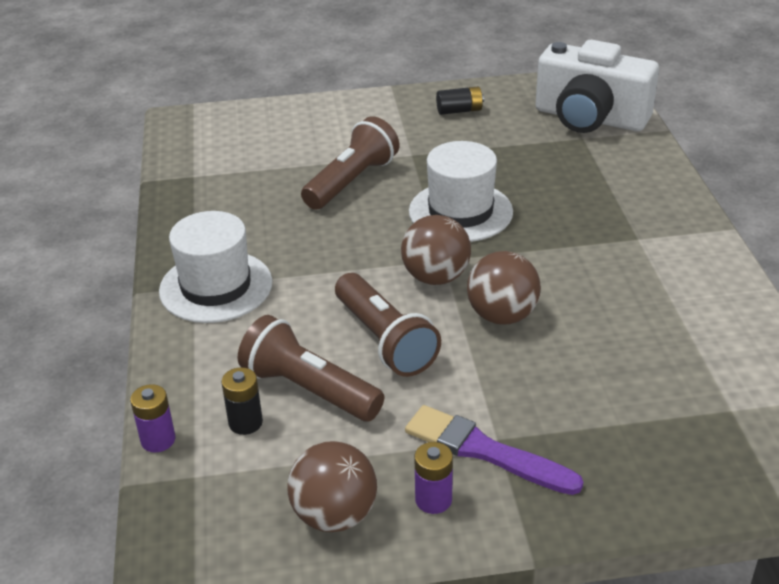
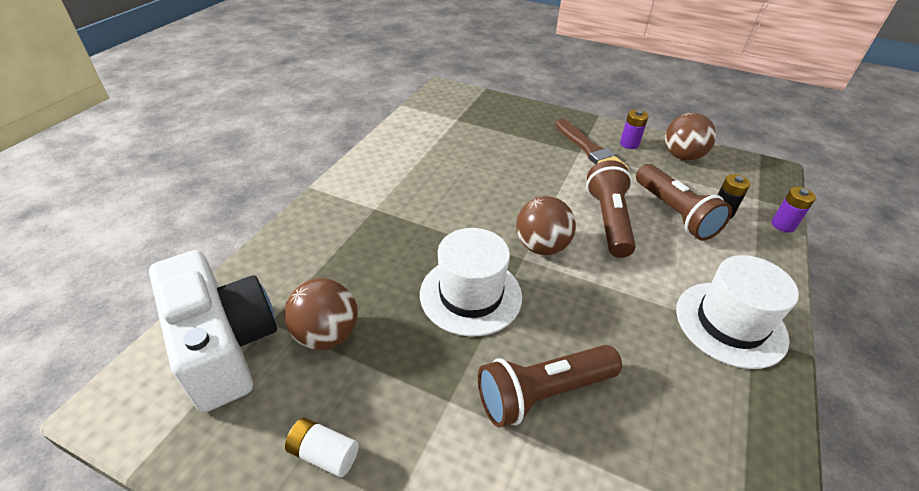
camera: 150 degrees left, 5 degrees up
purple brush [405,405,583,495] -> brown brush [555,119,628,169]
black battery [436,87,484,115] -> white battery [285,418,359,477]
brown ball [467,251,541,325] -> brown ball moved to [284,278,358,350]

